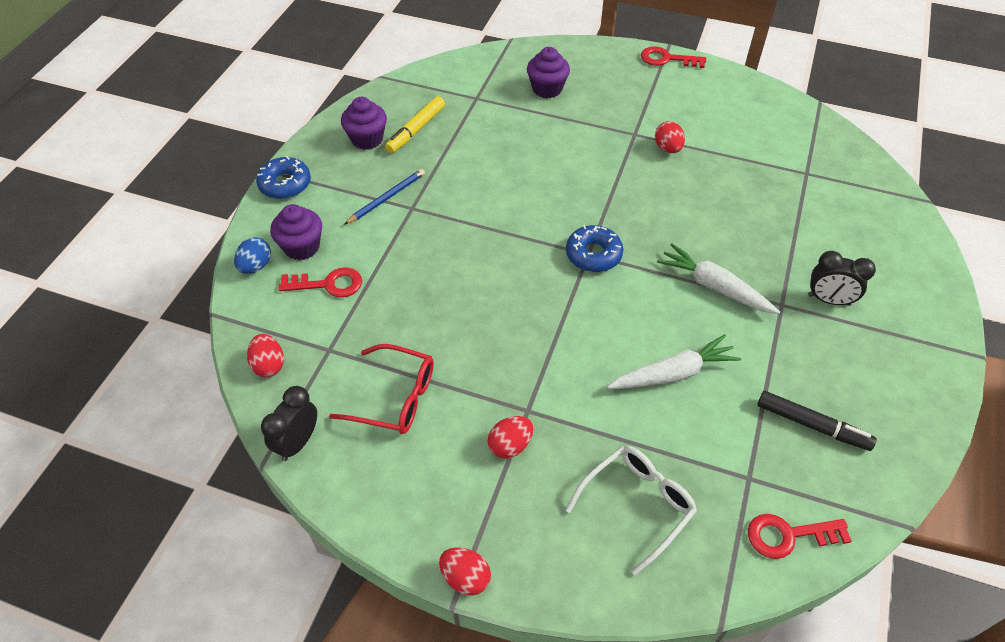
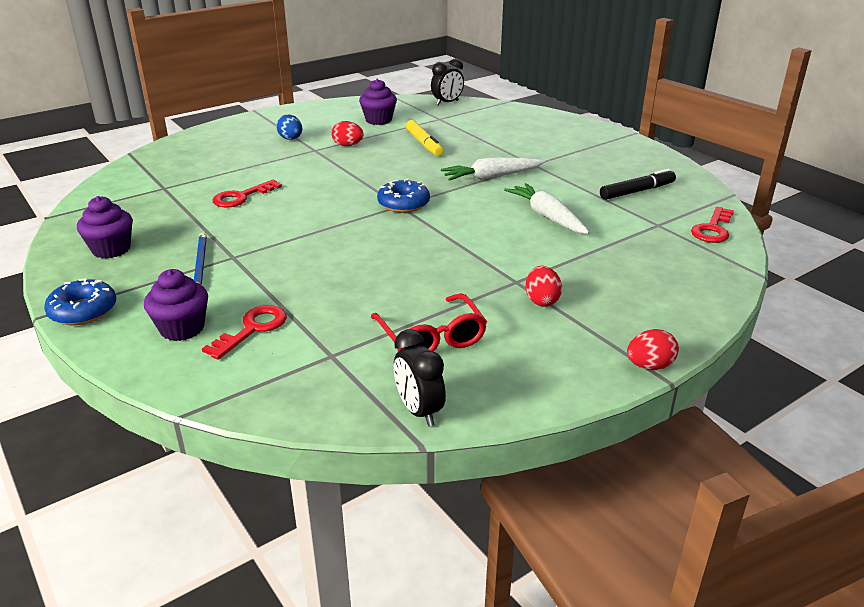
camera: 55 degrees left, 20 degrees down
blue egg [234,237,271,274] -> blue egg moved to [276,115,302,140]
red egg [247,334,284,377] -> none
red glasses [329,344,434,434] -> red glasses turned 105 degrees clockwise [371,293,487,352]
yellow marker [385,96,445,153] -> yellow marker moved to [406,120,444,156]
purple cupcake [527,47,570,98] -> purple cupcake moved to [359,79,397,125]
white glasses [566,446,697,576] -> none
white carrot [607,334,741,389] -> white carrot turned 45 degrees counterclockwise [504,183,590,234]
red key [641,46,706,68] -> red key moved to [213,180,282,208]
black clock [808,251,876,306] -> black clock moved to [431,58,464,106]

